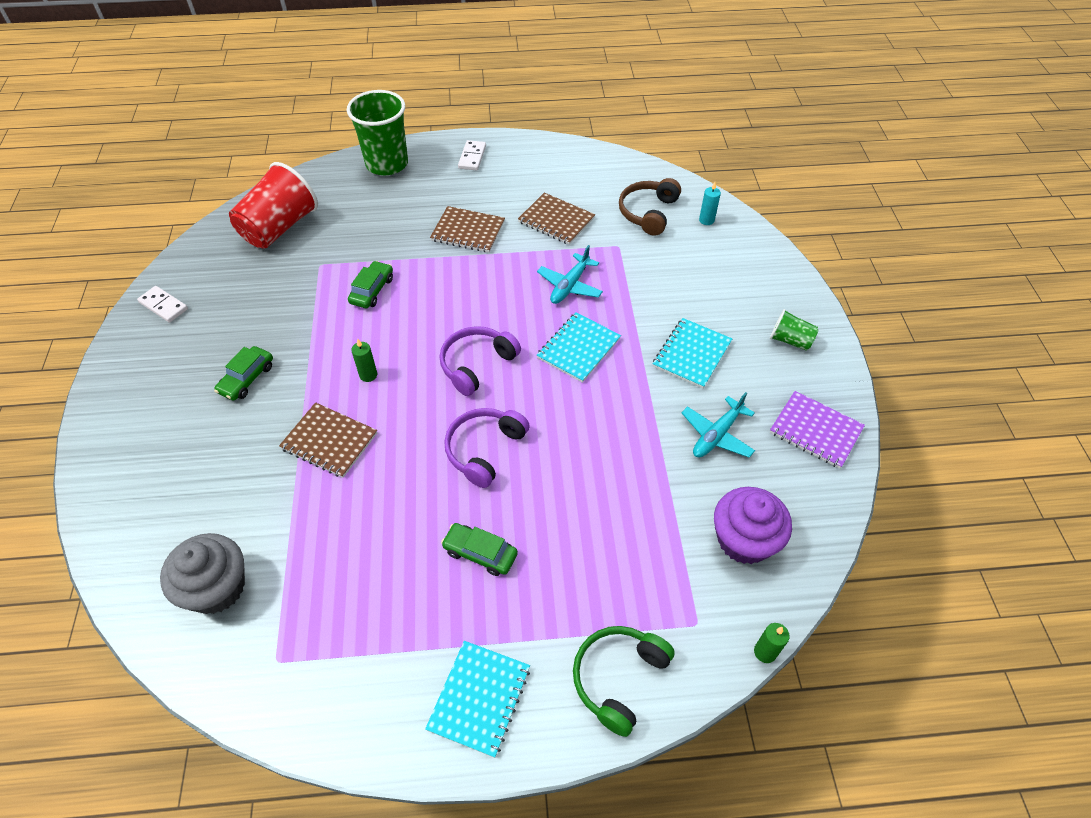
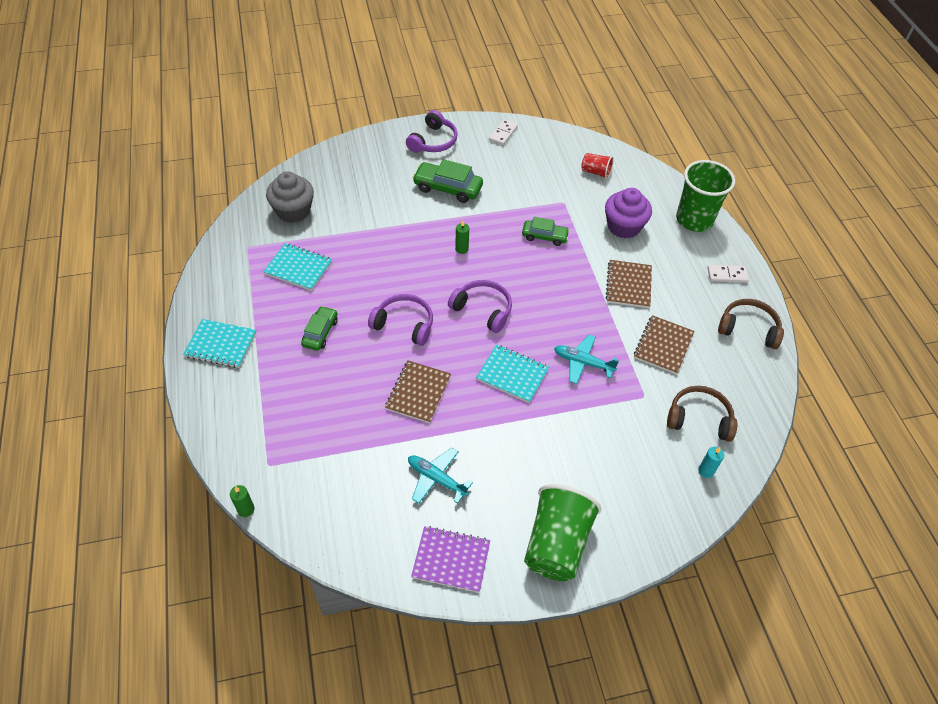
camera: 80 degrees right, 0 degrees up
green car [214,346,273,401] -> green car [412,159,483,203], size x1.54
red cup [229,162,318,249] -> red cup [581,153,614,179], size x0.49
brown notebook [279,402,377,478] -> brown notebook moved to [385,360,451,423]
green headphones [573,626,675,737] -> none
turquoise notebook [653,318,732,388] -> turquoise notebook moved to [263,243,332,291]
purple cupcake [714,487,792,564] -> purple cupcake moved to [605,188,652,239]
green cup [770,309,819,350] -> green cup [524,484,602,581], size x2.03
purple notebook [770,391,865,469] -> purple notebook turned 75 degrees clockwise [411,526,490,593]
none -> purple headphones [406,110,458,153]
none -> brown headphones [718,299,784,349]

